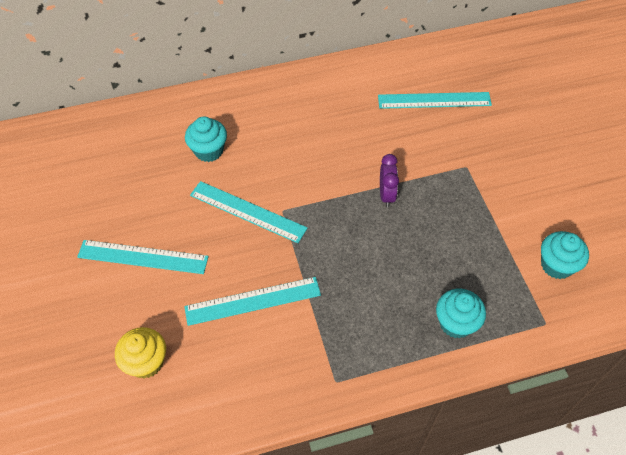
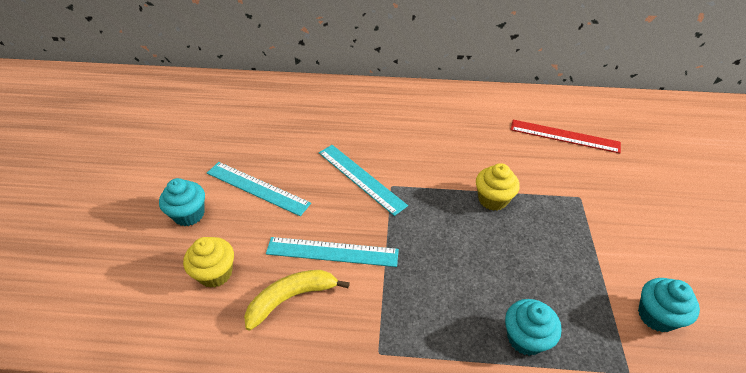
camera: 20 degrees right, 10 degrees down
turquoise cupcake [185,117,227,162] -> turquoise cupcake moved to [159,178,205,226]
turquoise ruler [378,92,492,109] -> red ruler [510,120,621,153]
purple clock [380,154,399,207] -> yellow cupcake [476,163,520,211]
none -> yellow banana [244,270,350,331]

